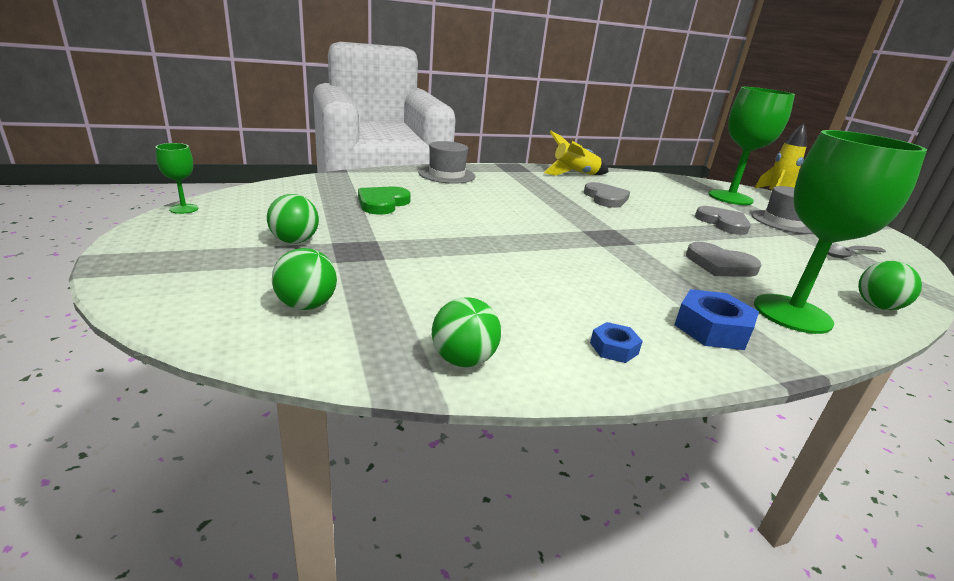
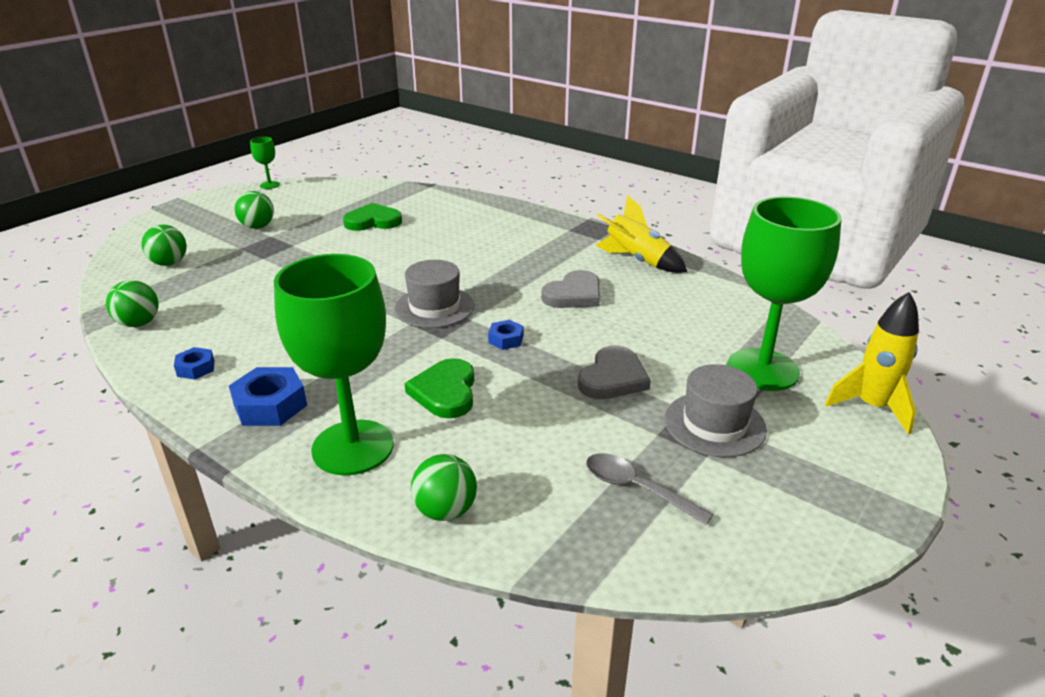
camera: 60 degrees right, 5 degrees up
grey hat [418,141,475,184] -> grey hat moved to [395,260,475,328]
grey heart [686,242,761,277] -> green heart [405,358,474,418]
none -> blue nut [488,320,524,350]

